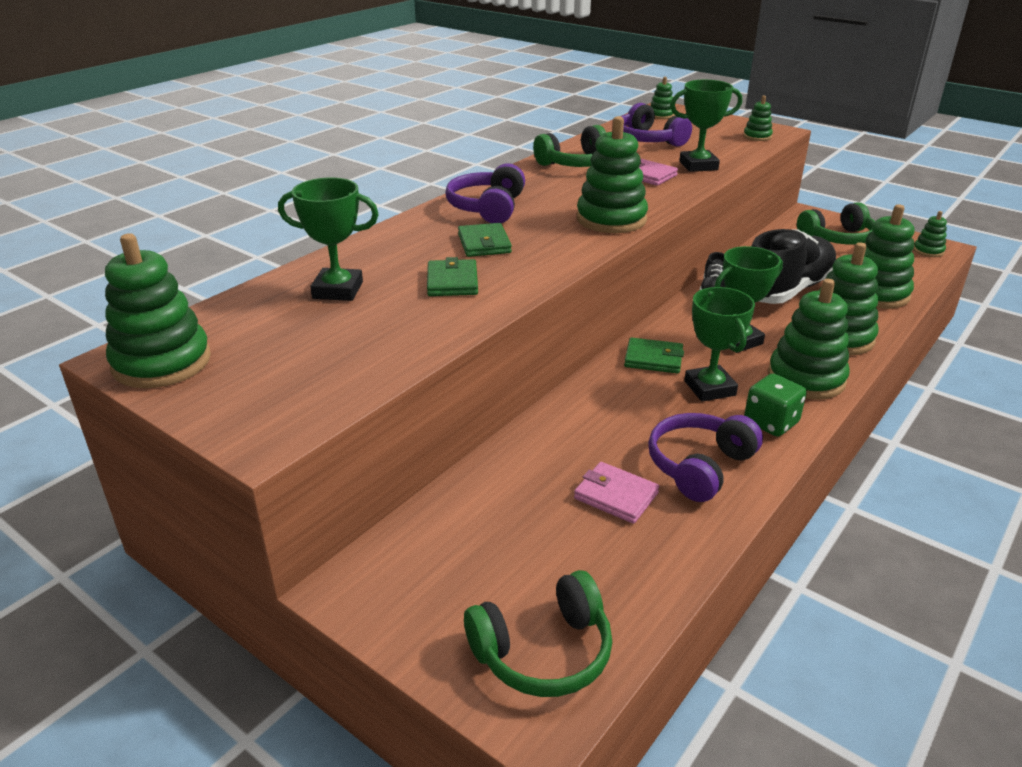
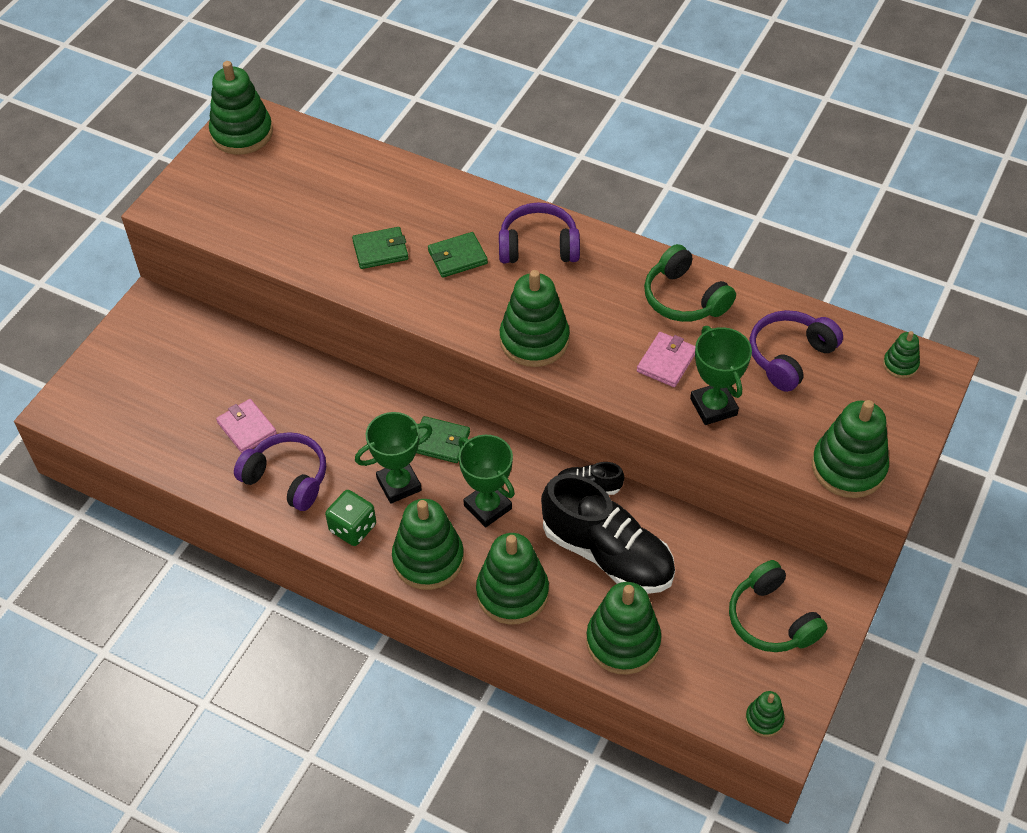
camera: 80 degrees right, 20 degrees up
green trophy [278,178,379,301] -> none
green headphones [464,570,612,697] -> none
pink wallet [574,462,659,524] -> pink wallet turned 60 degrees counterclockwise [216,399,277,453]
green wallet [624,338,684,373] -> green wallet turned 75 degrees counterclockwise [416,416,470,463]
green stacking toy [743,95,773,141] -> green stacking toy [812,400,889,498], size x2.01

